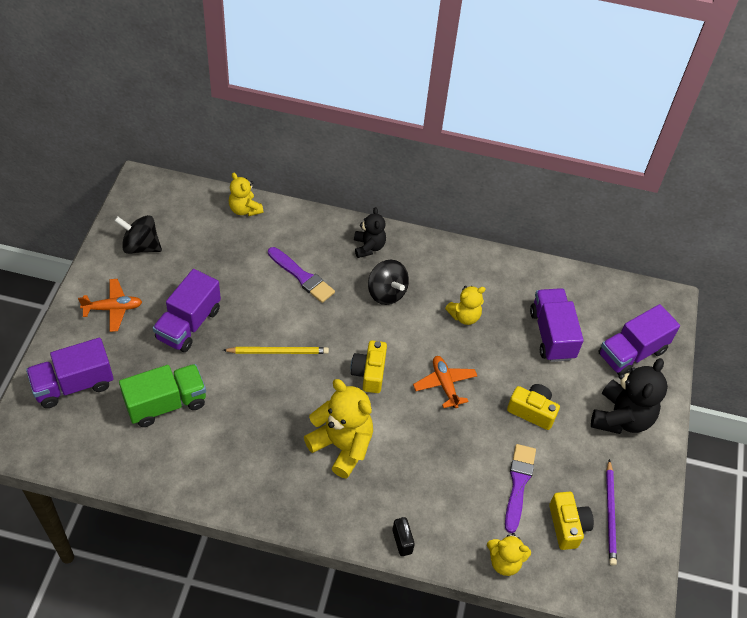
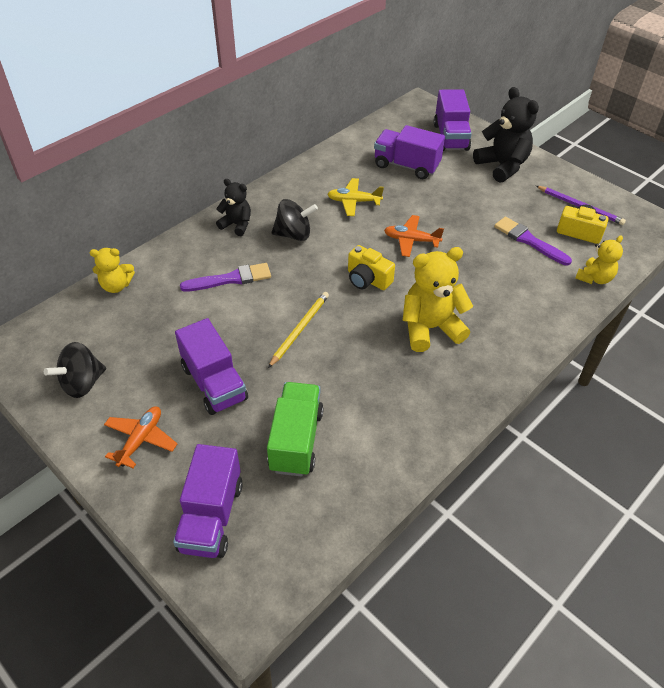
camera: 55 degrees left, 5 degrees down
black padlock [392,517,415,556] -> none
yellow teddy bear [445,286,485,325] -> yellow plane [327,178,384,216]
yellow camera [507,384,560,430] -> none

